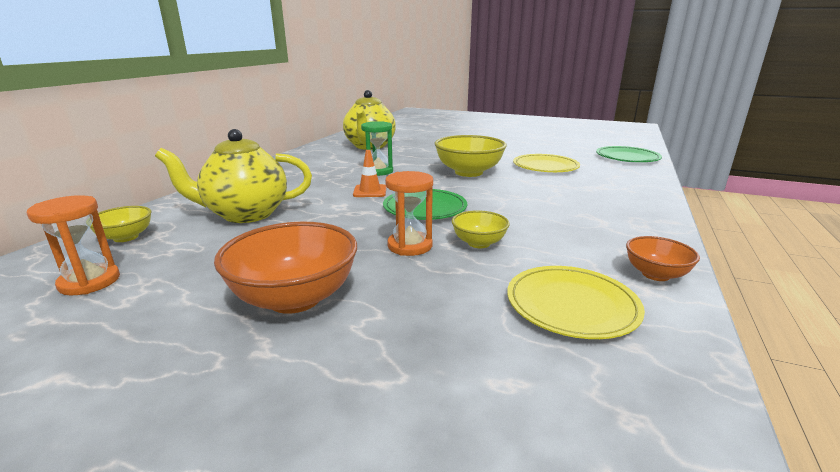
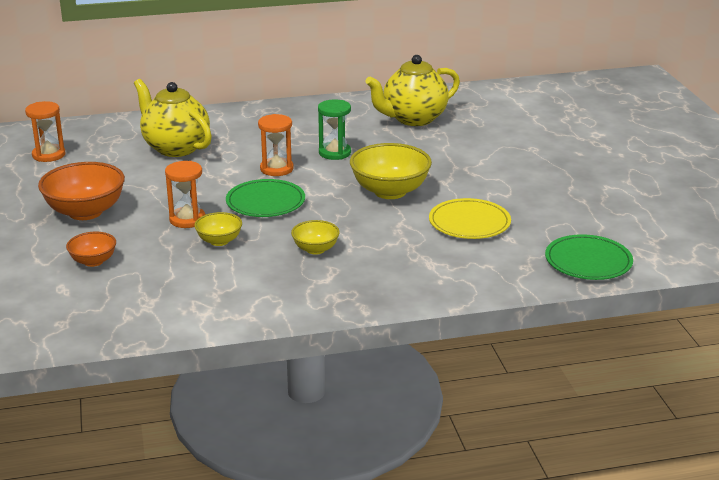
camera: 55 degrees right, 5 degrees up
yellow bowl [90,206,152,242] -> yellow bowl moved to [291,220,340,255]
orange traffic cone [353,150,387,197] -> orange hourglass [258,114,294,176]
yellow plate [507,266,645,339] -> none
orange bowl [626,236,700,281] -> orange bowl moved to [66,232,116,267]

